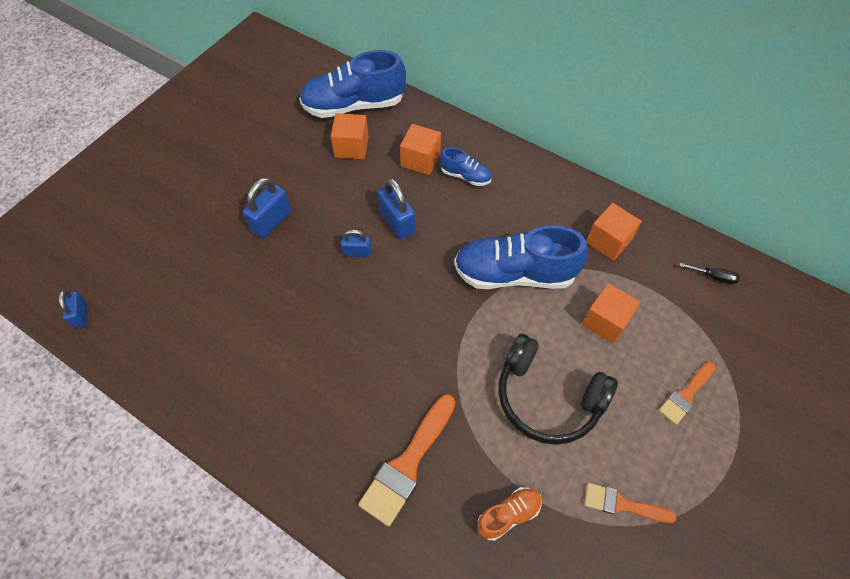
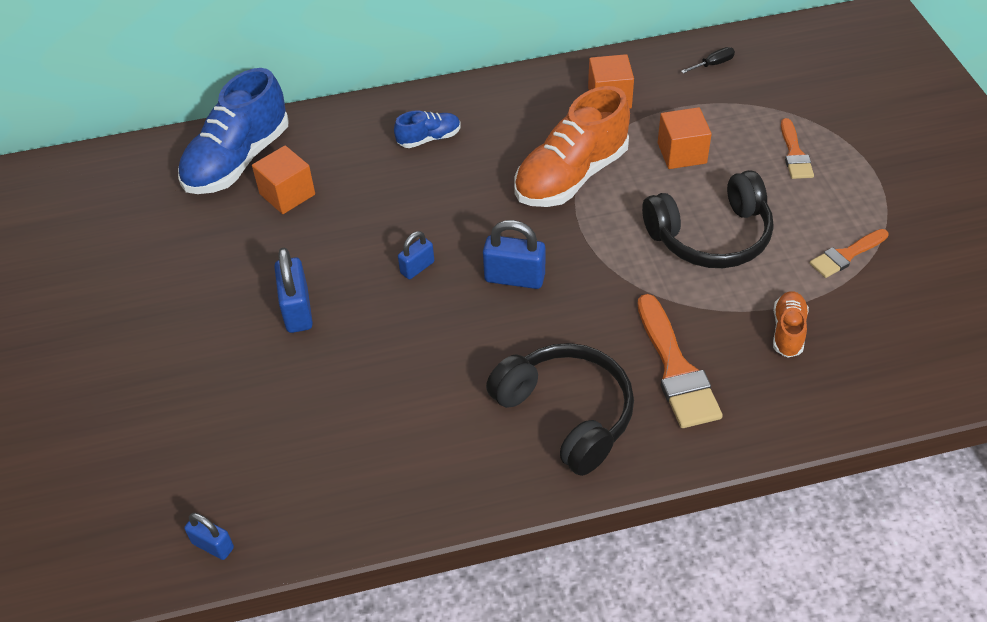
camera: 45 degrees left, 10 degrees down
blue padlock [378,178,416,239] -> blue padlock moved to [483,220,545,289]
orange cube [400,124,441,175] -> none
blue shoe [454,225,588,289] -> orange shoe [514,86,630,207]
none -> black headphones [486,343,634,476]

